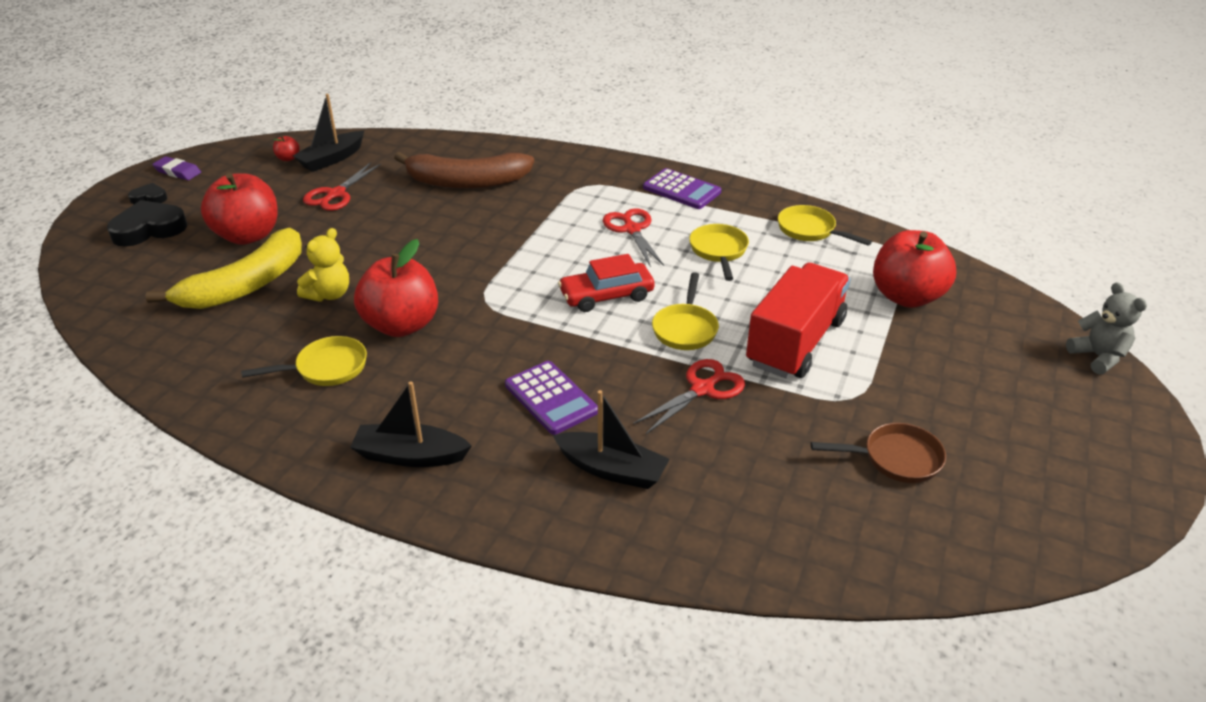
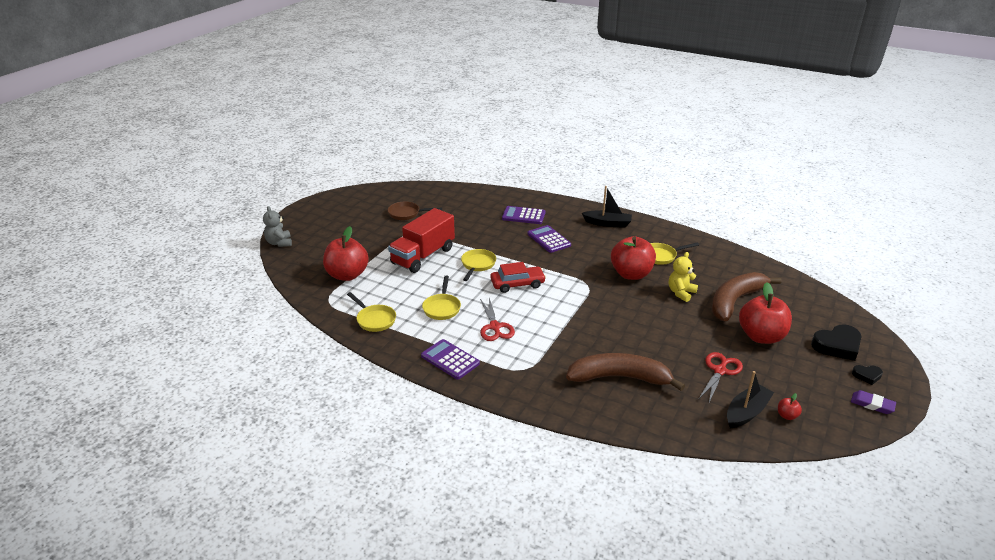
camera: 175 degrees left, 5 degrees down
yellow banana [145,228,302,309] -> brown banana [712,272,782,321]
black boat [553,390,670,489] -> purple calculator [502,206,545,224]
red scissors [633,359,745,434] -> none

